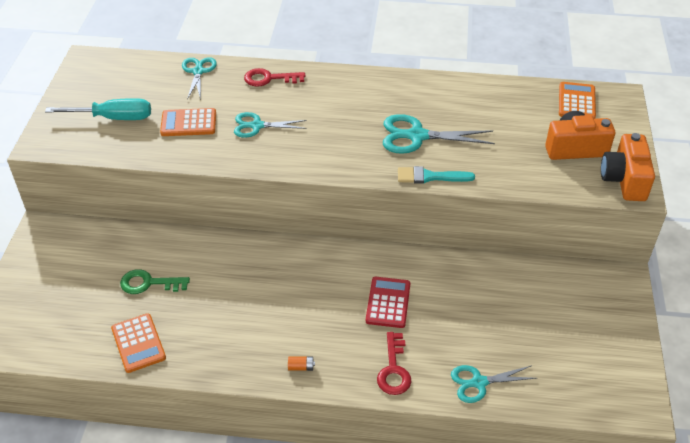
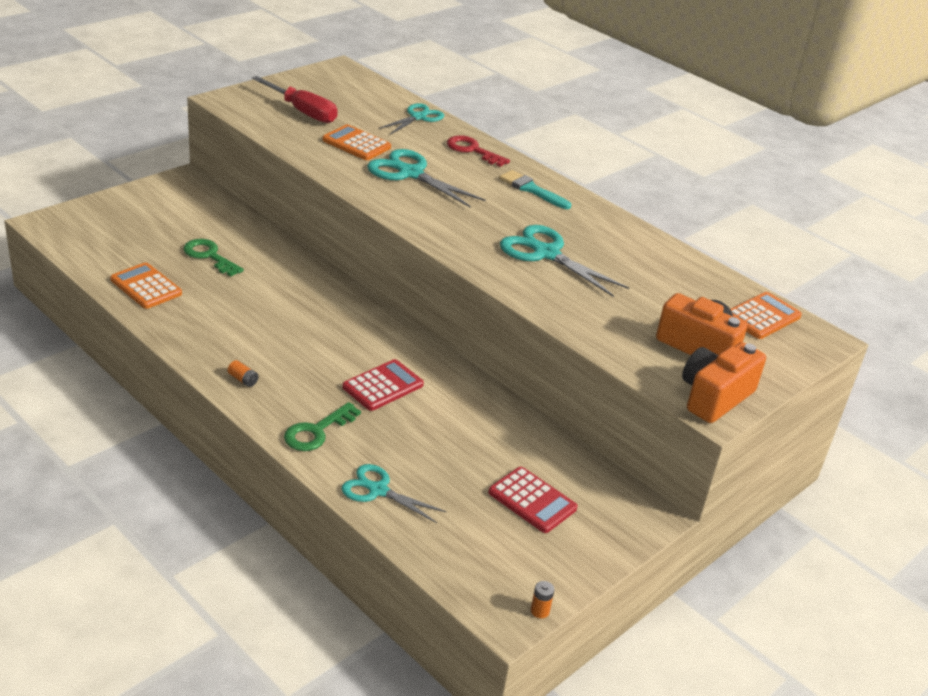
camera: 35 degrees right, 10 degrees down
turquoise screwdriver [45,98,151,120] -> red screwdriver [252,76,338,123]
orange calculator [111,313,166,373] -> orange calculator turned 120 degrees clockwise [110,262,182,309]
turquoise scissors [234,112,307,138] -> turquoise scissors [367,149,486,208], size x1.52
red key [377,332,411,395] -> green key [284,402,361,451]
turquoise brush [398,166,475,184] -> turquoise brush moved to [499,170,571,209]
none -> red calculator [488,467,578,533]
none -> orange battery [531,581,554,618]

